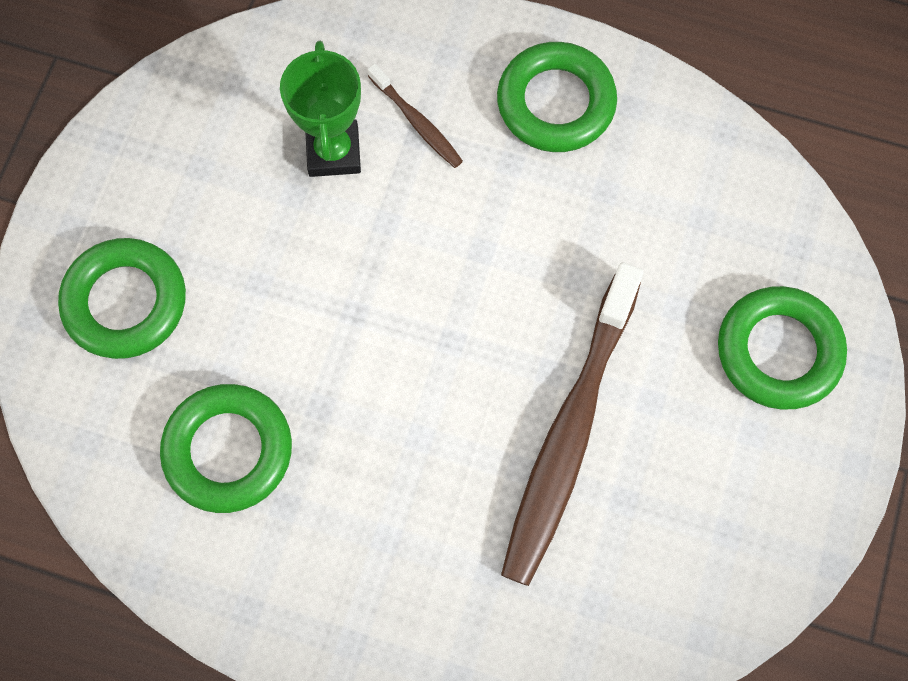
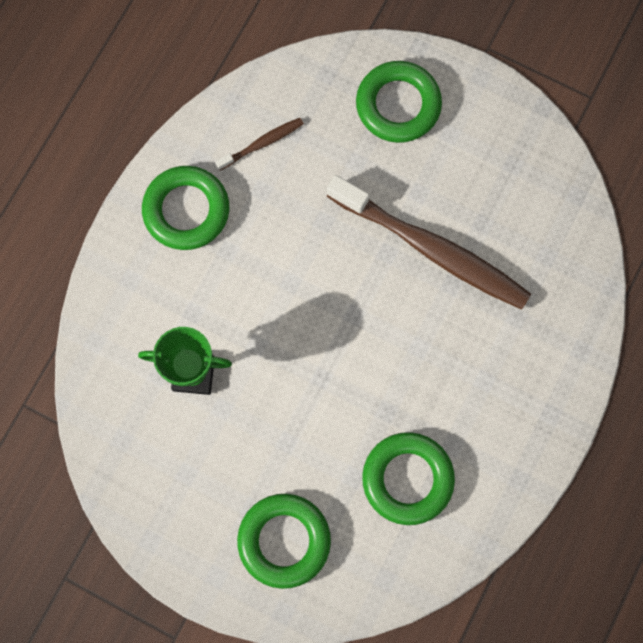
camera: 80 degrees left, 5 degrees up
brown toothbrush [367,64,463,168] -> brown toothbrush moved to [215,118,304,171]

